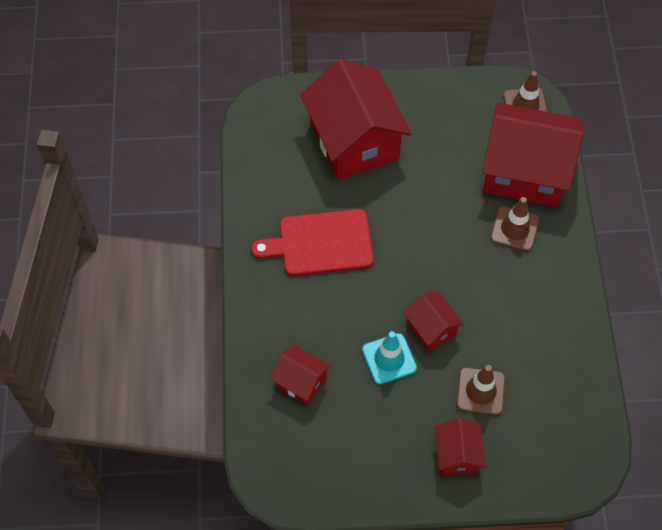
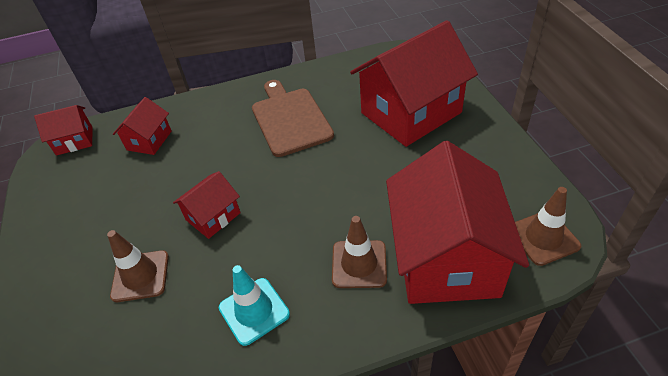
camera: 80 degrees right, 15 degrees down
red cutting board [251,209,374,276] -> brown cutting board [252,80,334,157]
turquoise traffic cone [362,331,417,384] -> turquoise traffic cone moved to [219,265,290,346]
red house [435,418,485,475] -> red house moved to [34,105,93,156]

